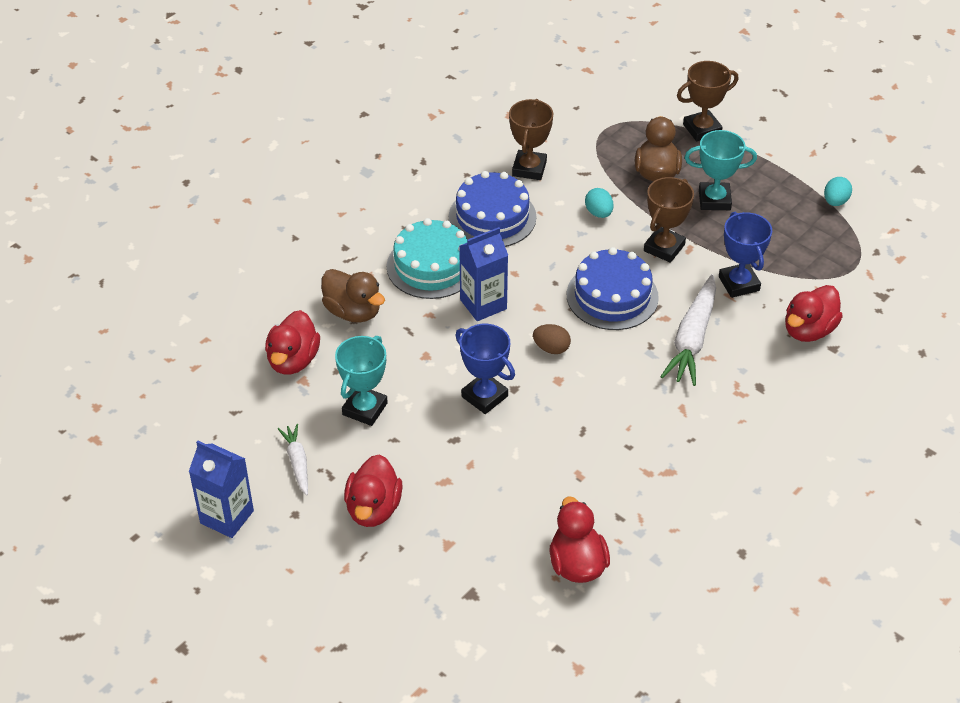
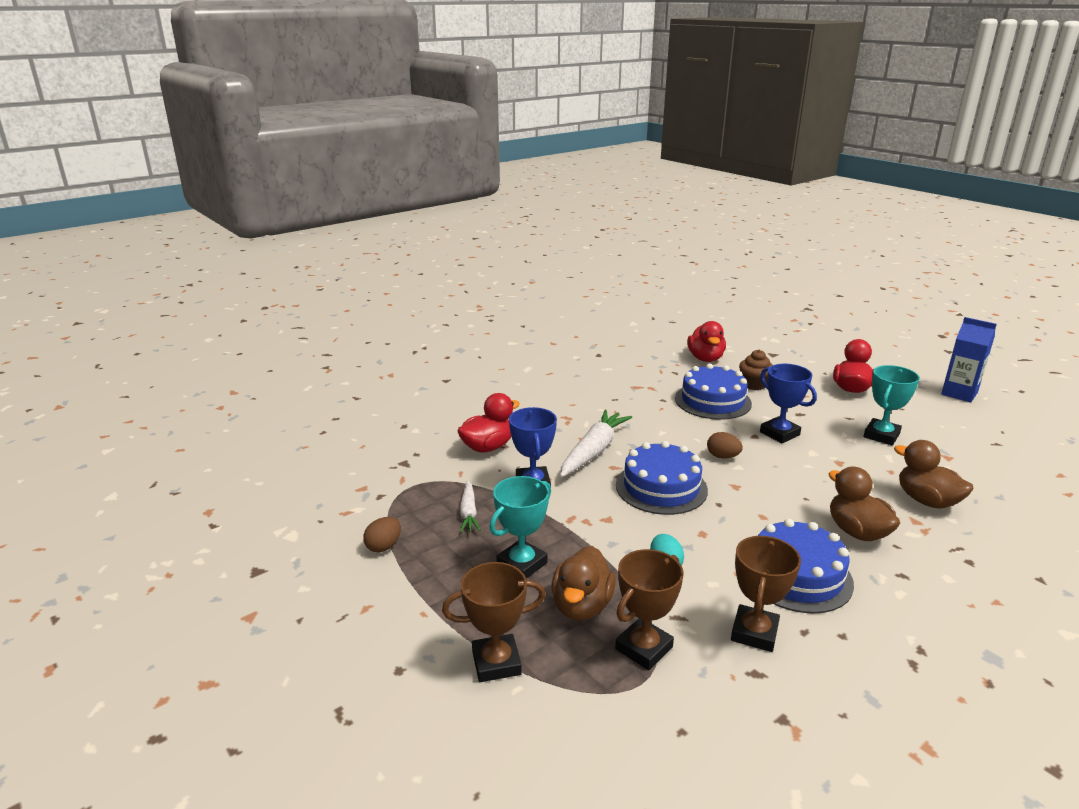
camera: 170 degrees left, 20 degrees down
red duck [265,310,320,374] -> none
white carrot [278,424,308,496] -> white carrot moved to [460,481,481,533]
turquoise cake [386,218,467,299] -> brown duck [828,467,900,541]
blue carton [459,227,508,321] -> none
brown trophy [644,177,694,263] -> brown trophy moved to [615,549,683,670]
turquoise trophy [685,130,757,210] -> turquoise trophy turned 60 degrees counterclockwise [489,476,551,579]
turquoise egg [824,177,852,206] -> brown egg [363,517,401,552]
none -> blue cake [675,363,752,420]
none -> brown cupcake [739,350,772,390]

